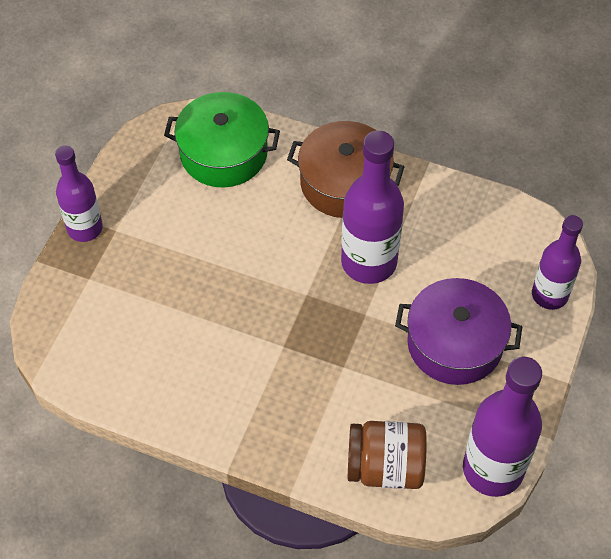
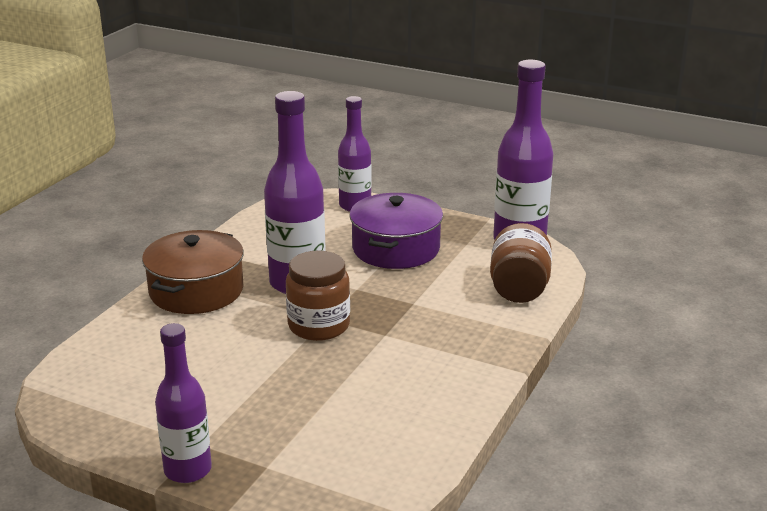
camera: 85 degrees left, 30 degrees down
green pot [164,92,280,188] -> none
none -> brown jar [286,250,350,341]

